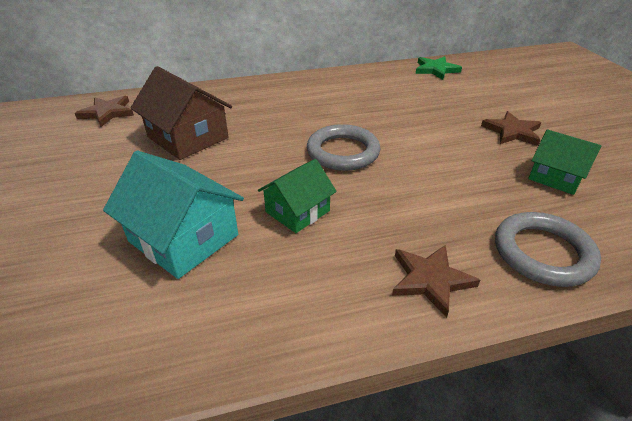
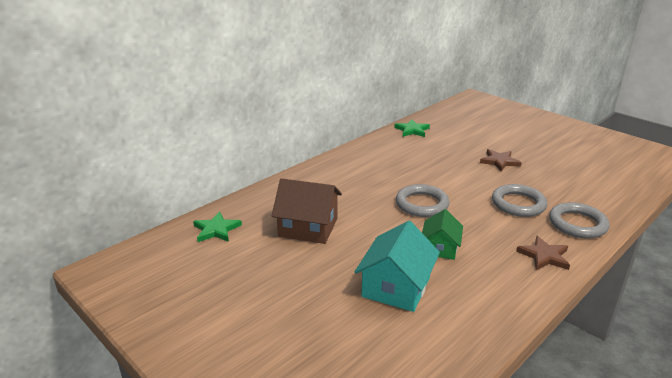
camera: 30 degrees left, 10 degrees down
brown star [75,96,134,127] -> green star [193,211,242,242]
turquoise house [103,151,244,279] -> turquoise house turned 75 degrees counterclockwise [355,221,440,312]
green house [528,129,602,195] -> none
none -> grey ring [492,184,547,217]

